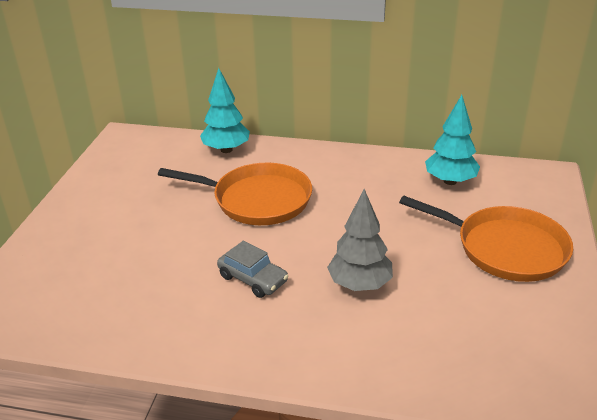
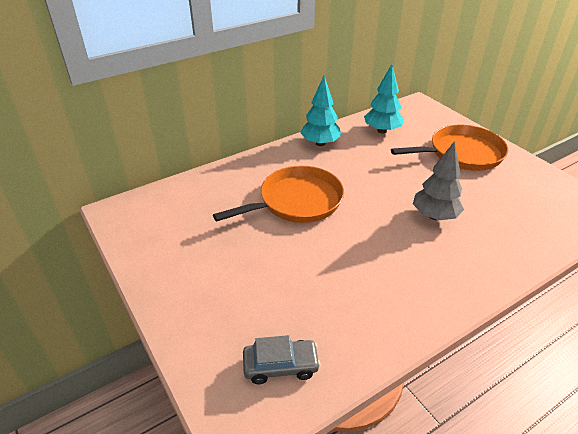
camera: 45 degrees left, 5 degrees up
turquoise tree [200,68,250,153] -> turquoise tree moved to [300,76,342,146]
grey car [217,241,288,298] -> grey car moved to [243,335,321,384]

